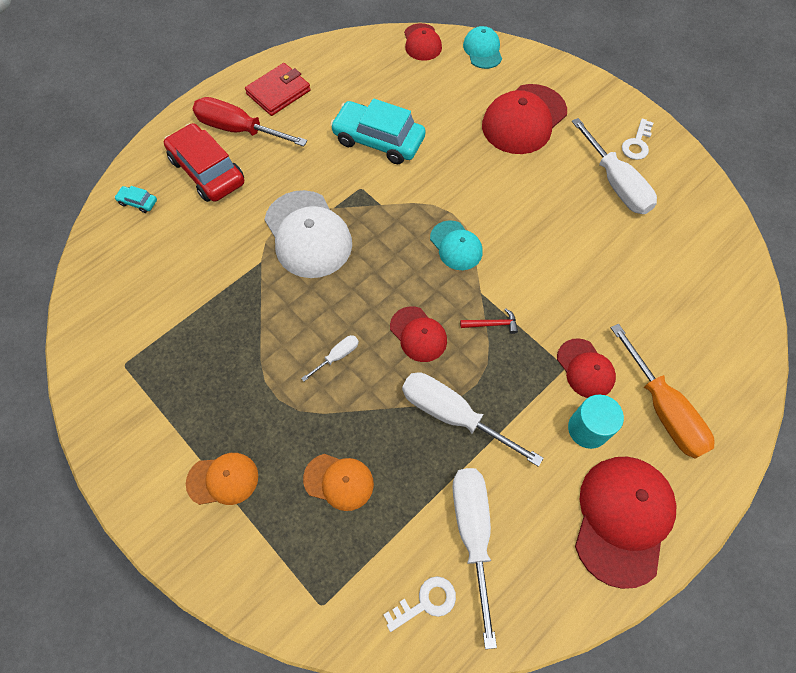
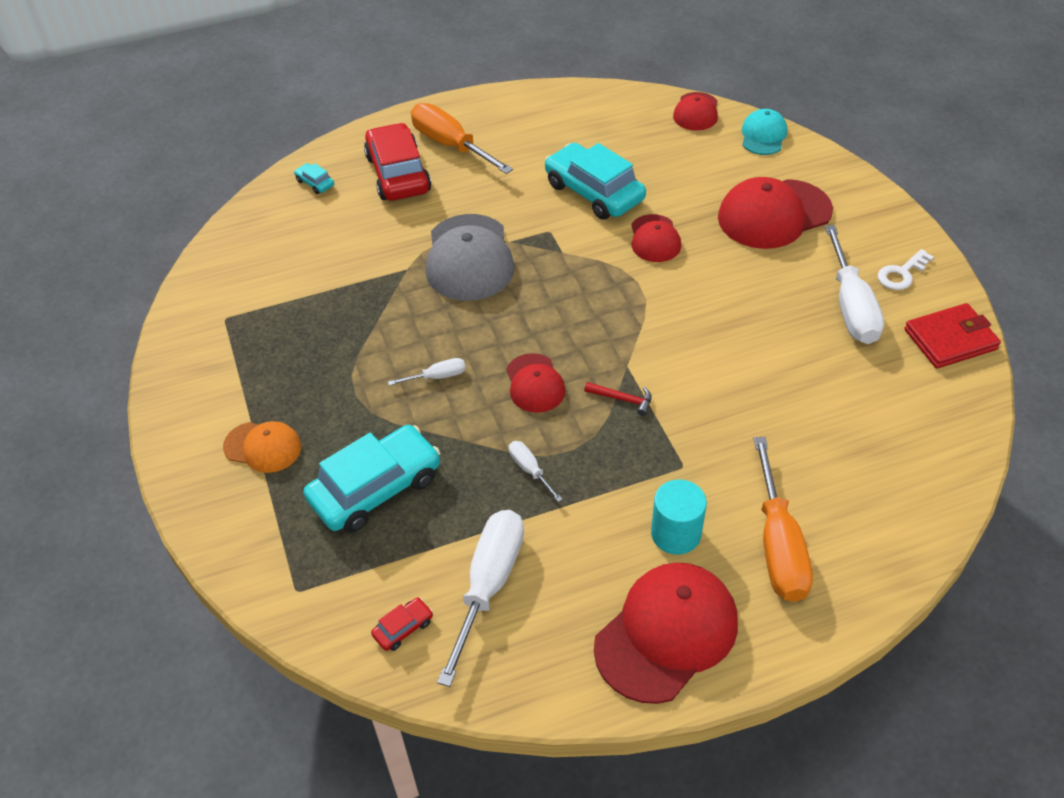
camera: 25 degrees right, 15 degrees down
red screwdriver [193,97,307,147] -> orange screwdriver [411,103,513,174]
red wallet [245,63,311,116] -> red wallet moved to [904,303,1001,368]
white cap [264,190,352,278] -> grey cap [426,214,514,301]
orange cap [303,454,374,511] -> turquoise car [304,425,441,533]
white key [383,576,456,632] -> red car [371,597,433,651]
white screwdriver [402,372,543,467] -> white screwdriver [509,441,563,502], size x0.47
turquoise cap [430,220,483,270] -> none
red cap [557,338,616,398] -> red cap moved to [631,214,681,262]

